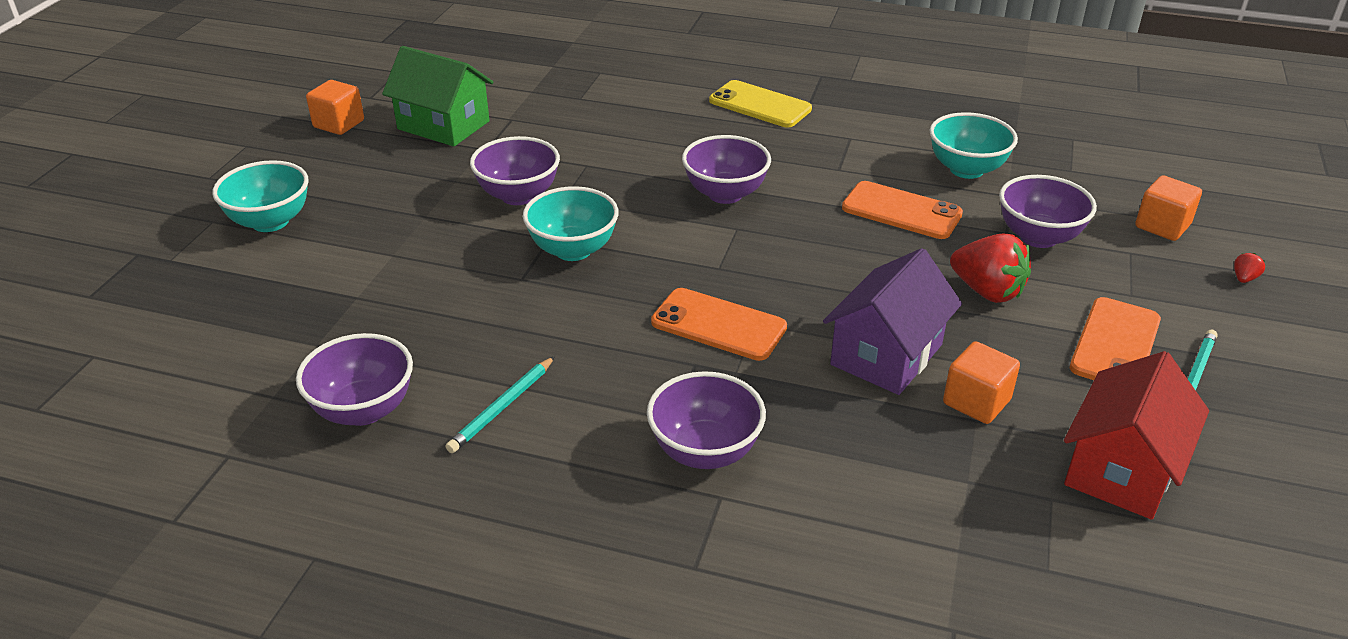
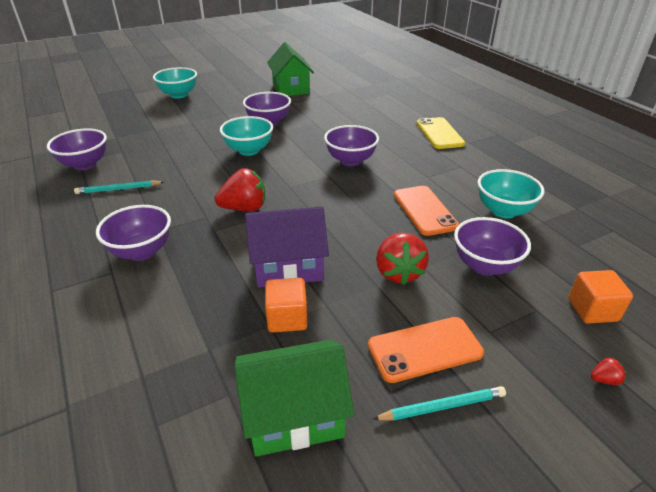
camera: 45 degrees right, 0 degrees up
orange cube [306,80,364,135] -> none
orange phone [651,288,787,361] -> red strawberry [215,168,265,211]
red house [1064,351,1209,520] -> green house [234,340,355,457]

